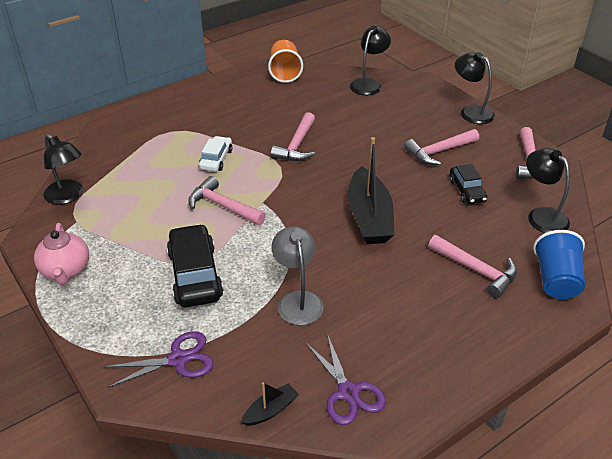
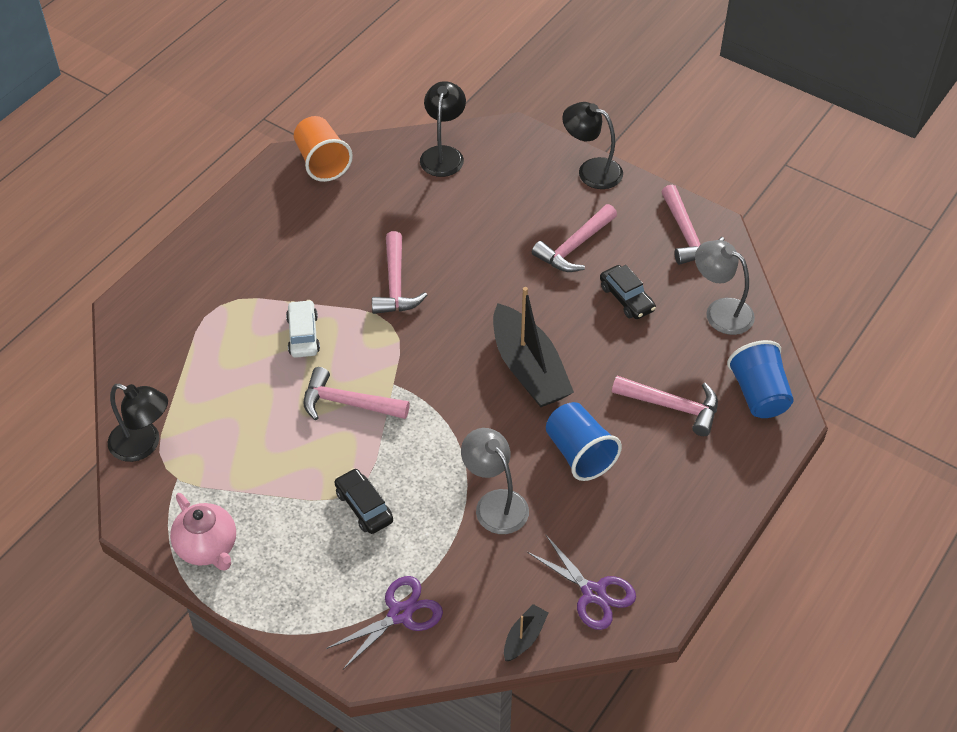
camera: 20 degrees left, 10 degrees up
black car [167,224,224,307] -> black car [334,468,393,534], size x0.59
black lamp [526,148,570,233] -> grey lamp [695,240,755,335]
none -> blue cup [546,402,622,481]

